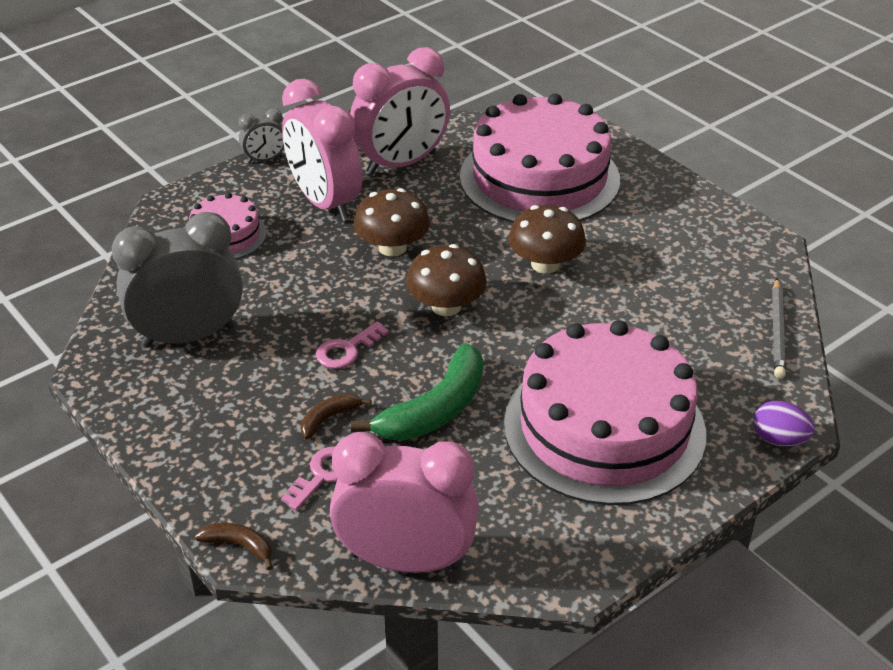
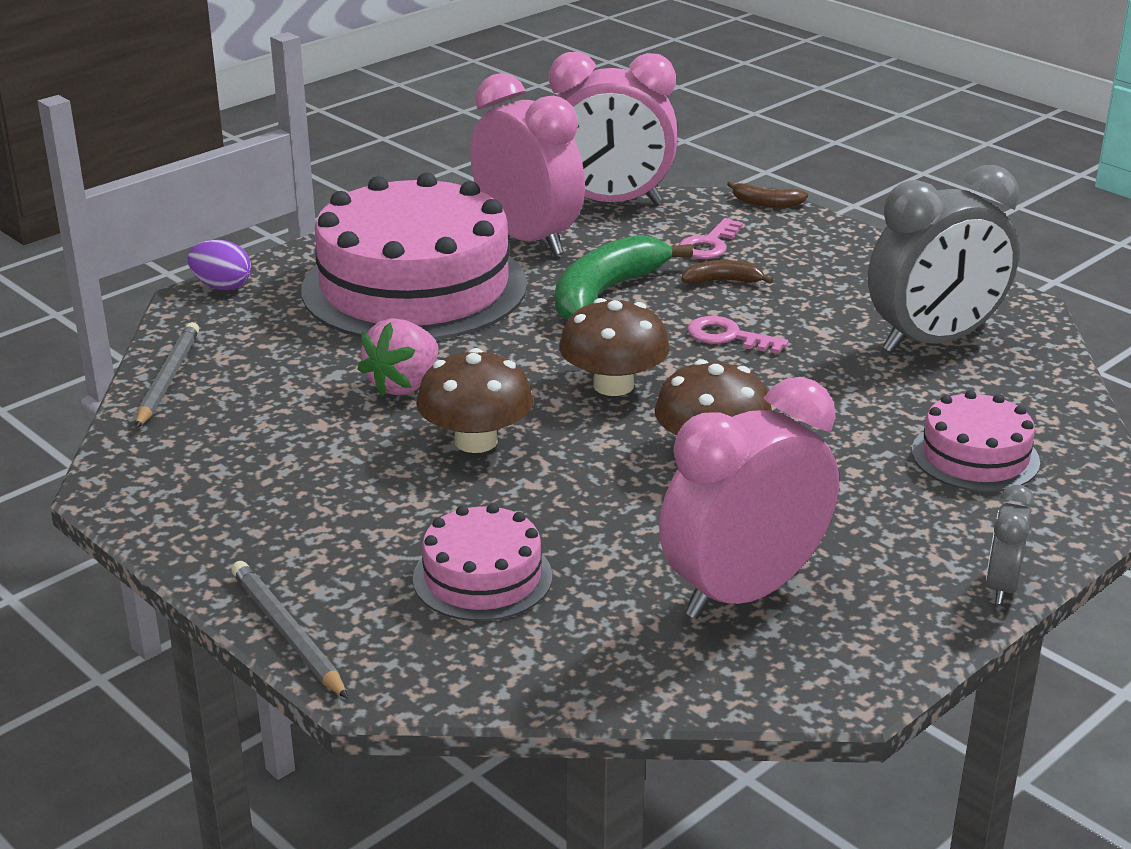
camera: 175 degrees right, 10 degrees down
grey clock [239,109,284,163] -> grey clock turned 45 degrees counterclockwise [986,485,1034,604]
pink clock [282,79,362,221] -> pink clock moved to [470,73,585,256]
brown banana [301,393,372,439] -> brown banana turned 135 degrees counterclockwise [681,260,774,284]
pink key [316,321,389,369] -> pink key turned 105 degrees counterclockwise [687,316,788,354]
pink cake [460,93,620,223] -> pink cake [413,503,552,621], size x0.47
none -> grey pencil [231,561,348,699]
none -> pink strawberry [358,318,438,397]

